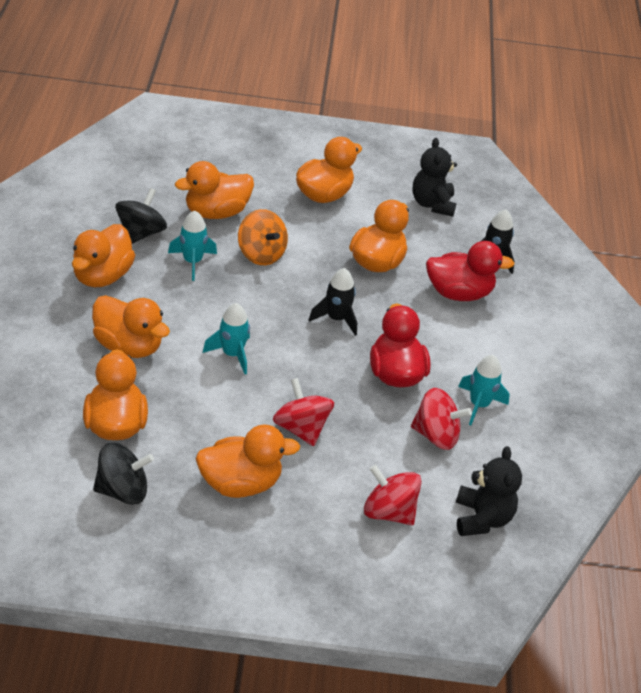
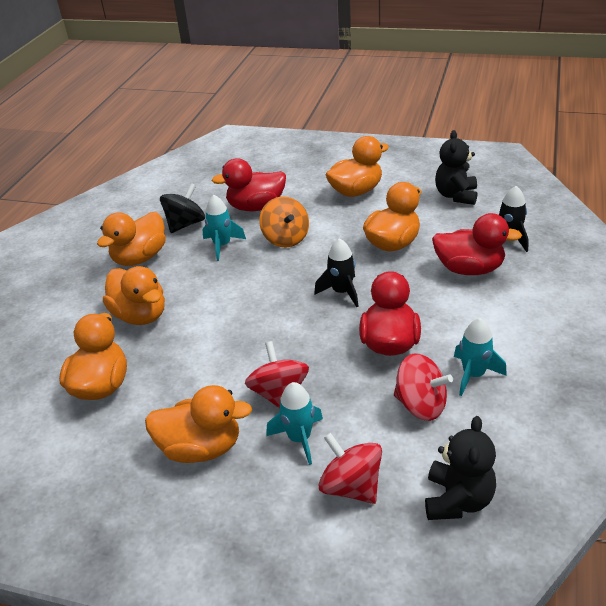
camera: 20 degrees right, 5 degrees down
black spinning top [93,443,154,505] -> none
orange duck [175,161,254,219] -> red duck [211,158,286,211]
turquoise rocket [203,303,250,374] -> turquoise rocket moved to [266,382,323,465]

